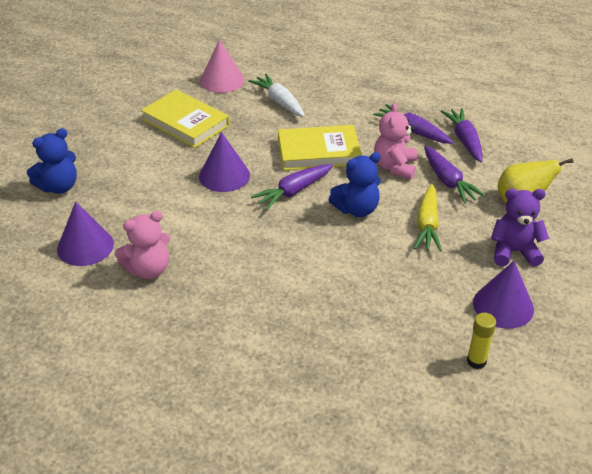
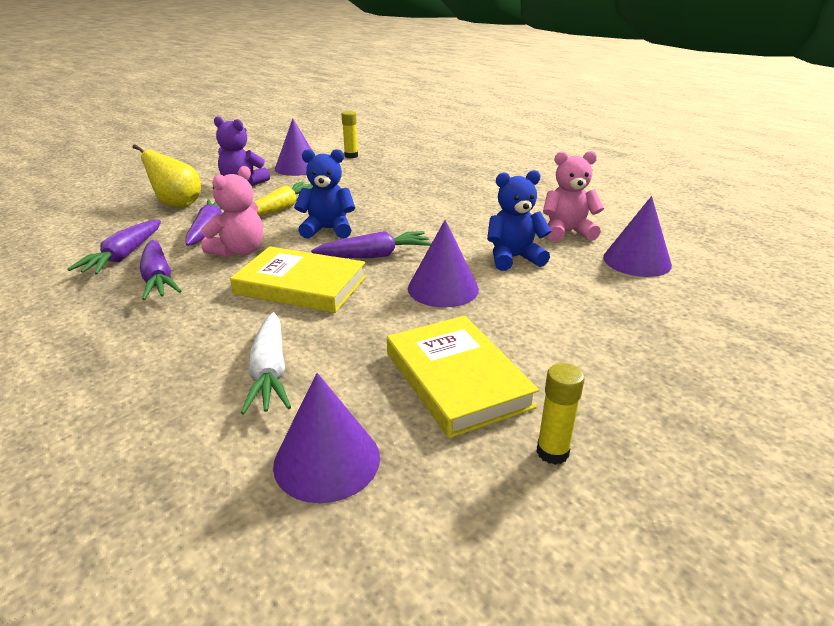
camera: 155 degrees left, 10 degrees down
blue teddy bear [27,128,77,194] -> blue teddy bear moved to [487,170,552,271]
pink cone [200,39,244,93] -> purple cone [273,373,380,503]
none -> yellow glue stick [536,363,585,465]

